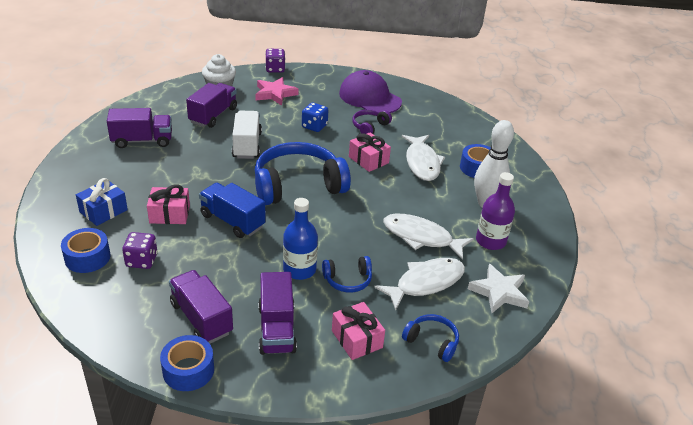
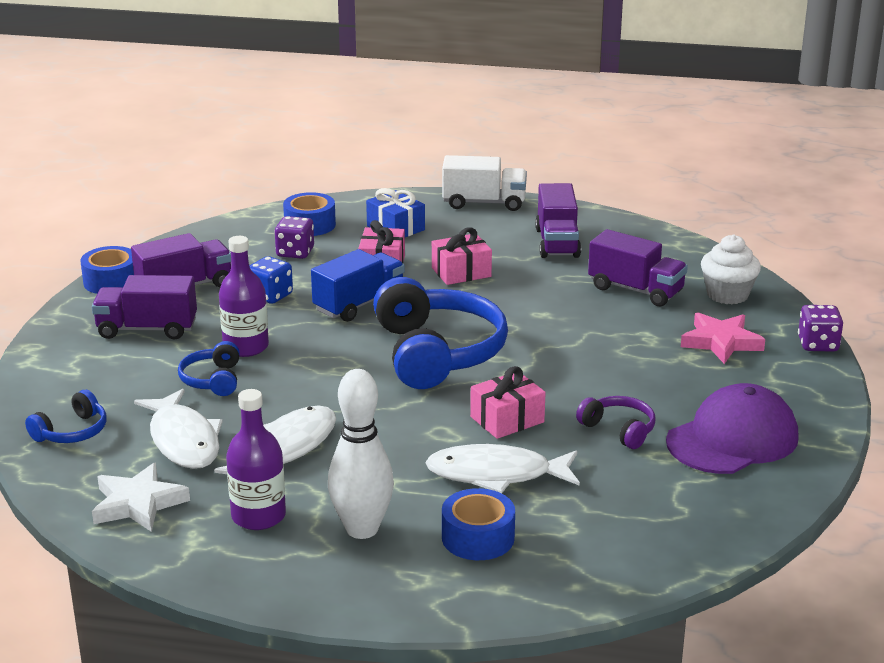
camera: 100 degrees right, 10 degrees down
white truck [232,111,262,159] -> white truck moved to [442,155,527,211]
blue bottle [283,198,318,280] -> purple bottle [219,236,269,357]
blue dice [302,103,329,132] -> blue dice moved to [250,256,293,304]
pink gift [332,302,385,360] -> pink gift moved to [432,227,492,285]

